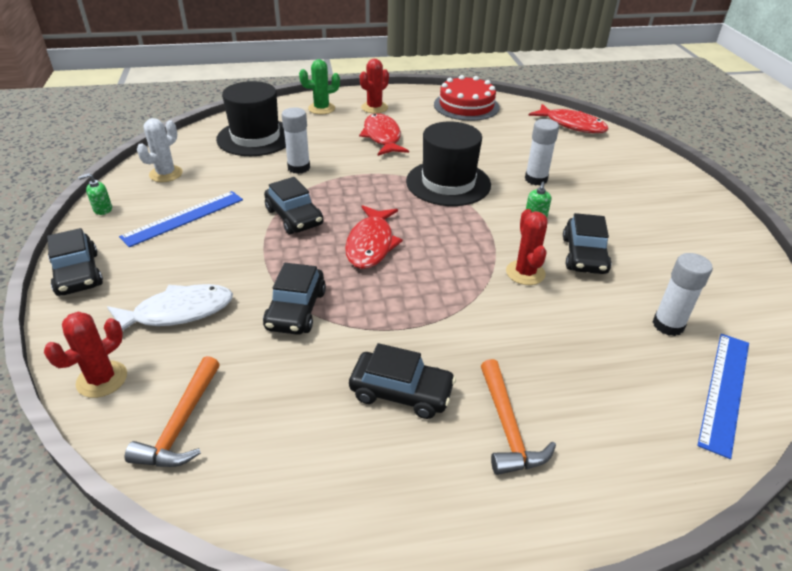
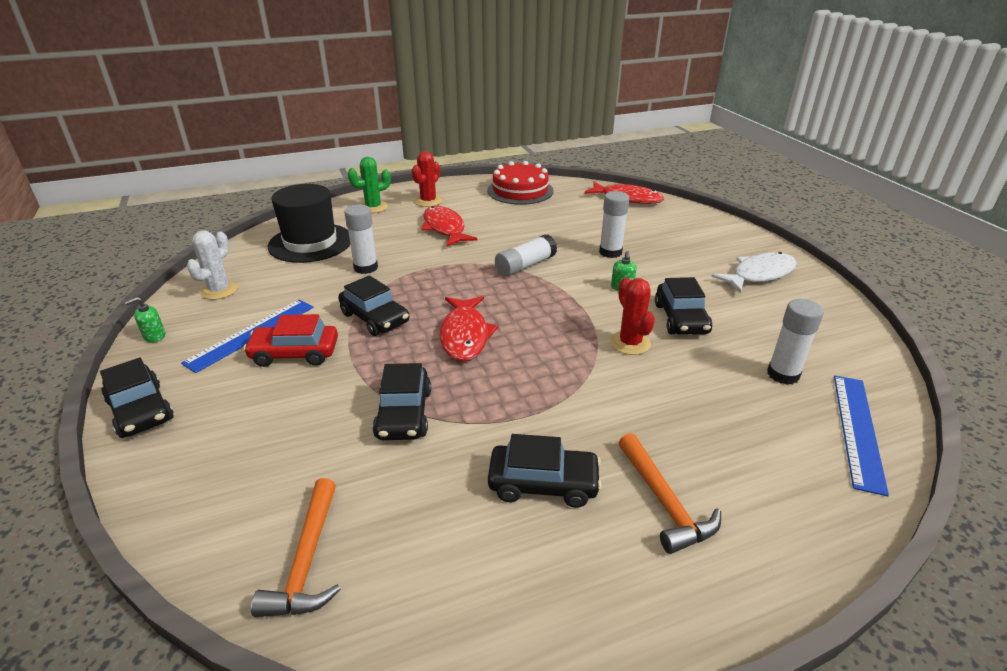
camera: 10 degrees left, 5 degrees down
red cactus [44,312,127,398] -> none
white fish [107,284,233,331] -> white fish moved to [711,252,797,293]
black hat [406,122,491,206] -> white glue stick [495,234,557,277]
none -> red car [243,314,338,367]

